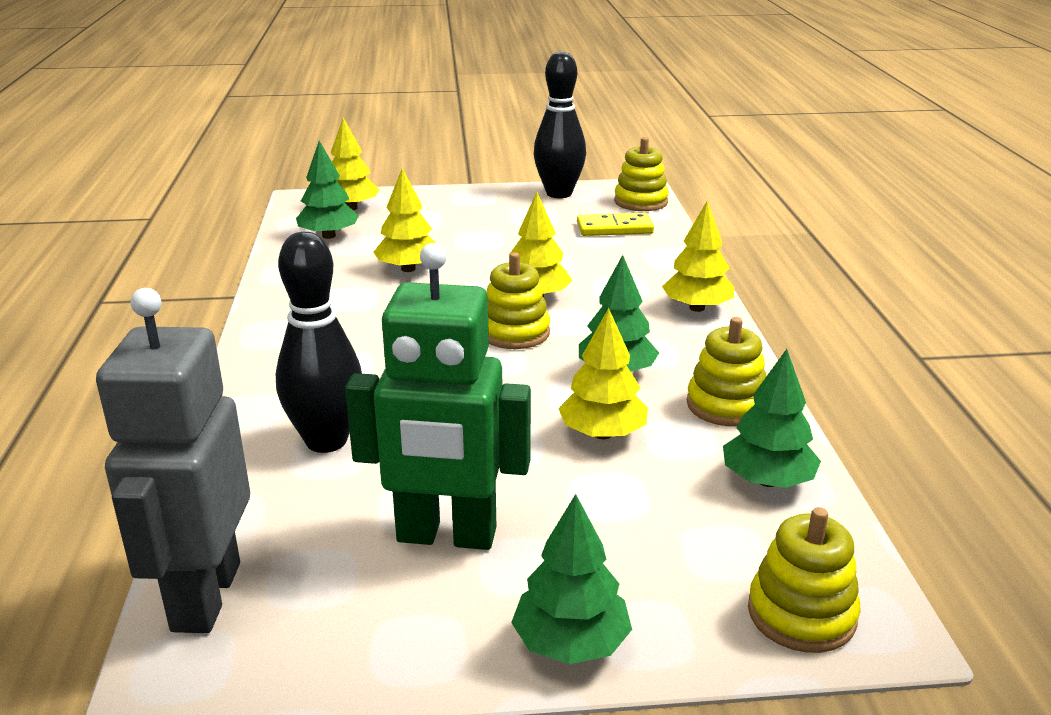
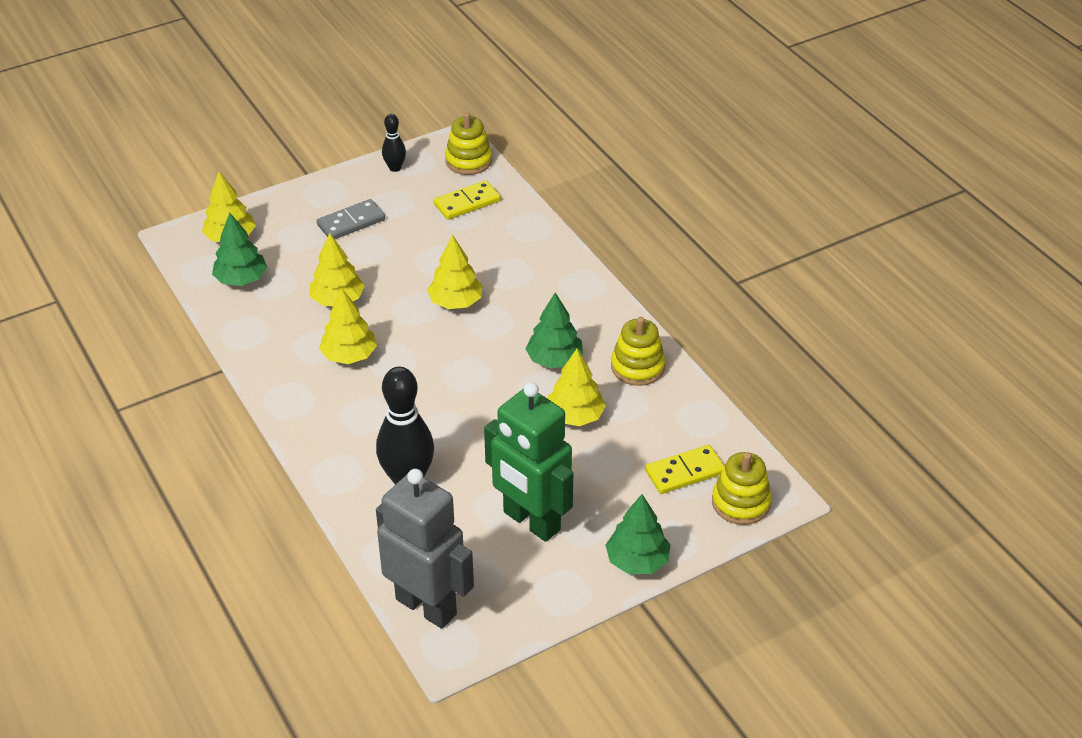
camera: 25 degrees left, 15 degrees up
grey robot [96,288,250,633] -> grey robot turned 150 degrees clockwise [376,469,474,629]
green robot [345,243,531,550] -> green robot turned 60 degrees clockwise [484,382,573,542]
yellow stacking toy [486,252,550,349] -> none
black bowling pin [534,51,586,198] -> black bowling pin [382,114,406,172], size x0.52
yellow tree [662,201,734,312] -> yellow tree moved to [319,288,377,364]
green tree [723,349,821,488] -> none
none -> grey domino [317,199,385,239]
none -> yellow domino [645,445,725,494]

